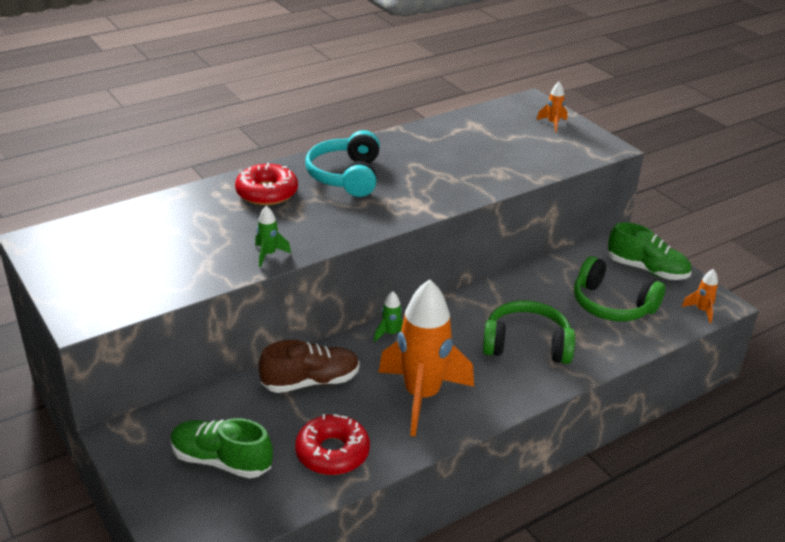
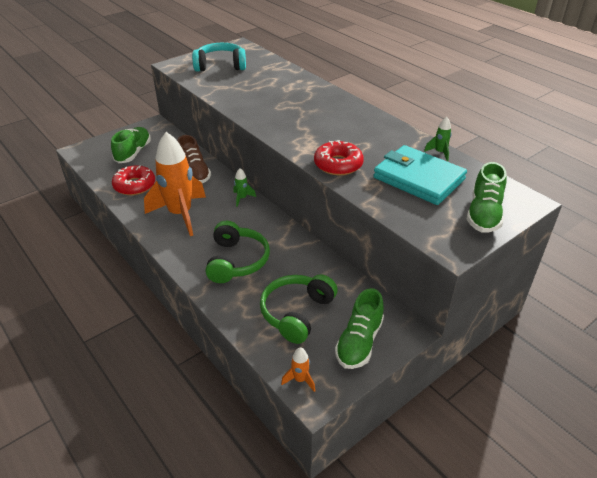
camera: 85 degrees right, 5 degrees up
red donut [235,163,298,205] -> red donut moved to [314,140,364,175]
green rocket [255,206,291,267] -> green rocket moved to [424,117,452,161]
turquoise headphones [305,130,380,197] -> turquoise headphones moved to [192,43,246,72]
orange rocket [537,82,568,132] -> green shoe [467,162,507,232]
none -> turquoise wallet [373,145,467,205]

